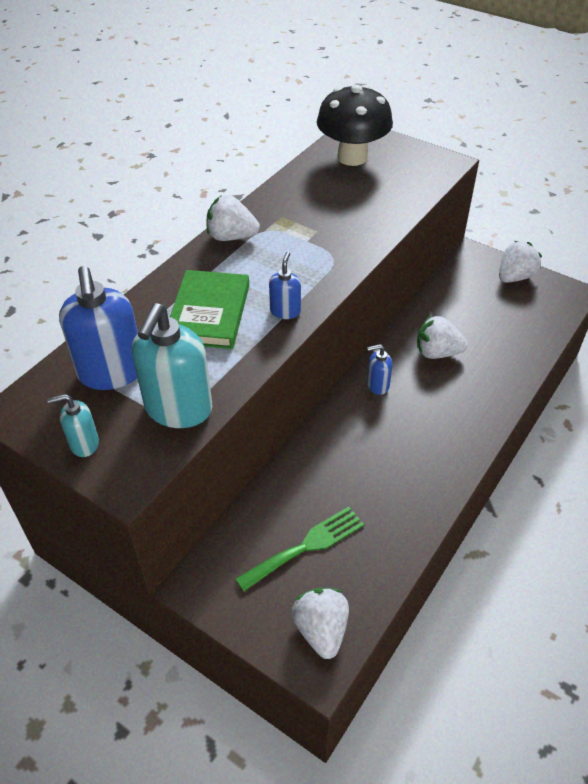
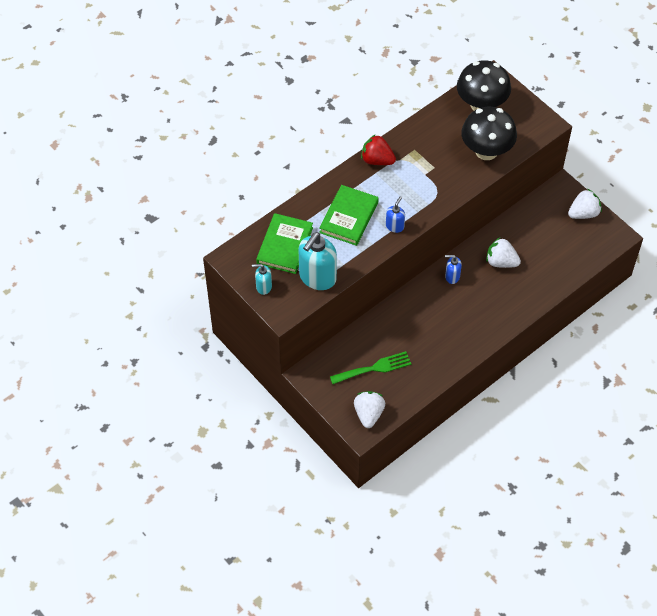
camera: 15 degrees right, 10 degrees up
blue soap dispenser [59,266,138,390] -> green book [256,213,313,274]
white strawberry [206,195,260,241] -> red strawberry [361,134,396,165]
none -> black mushroom [461,107,517,160]

